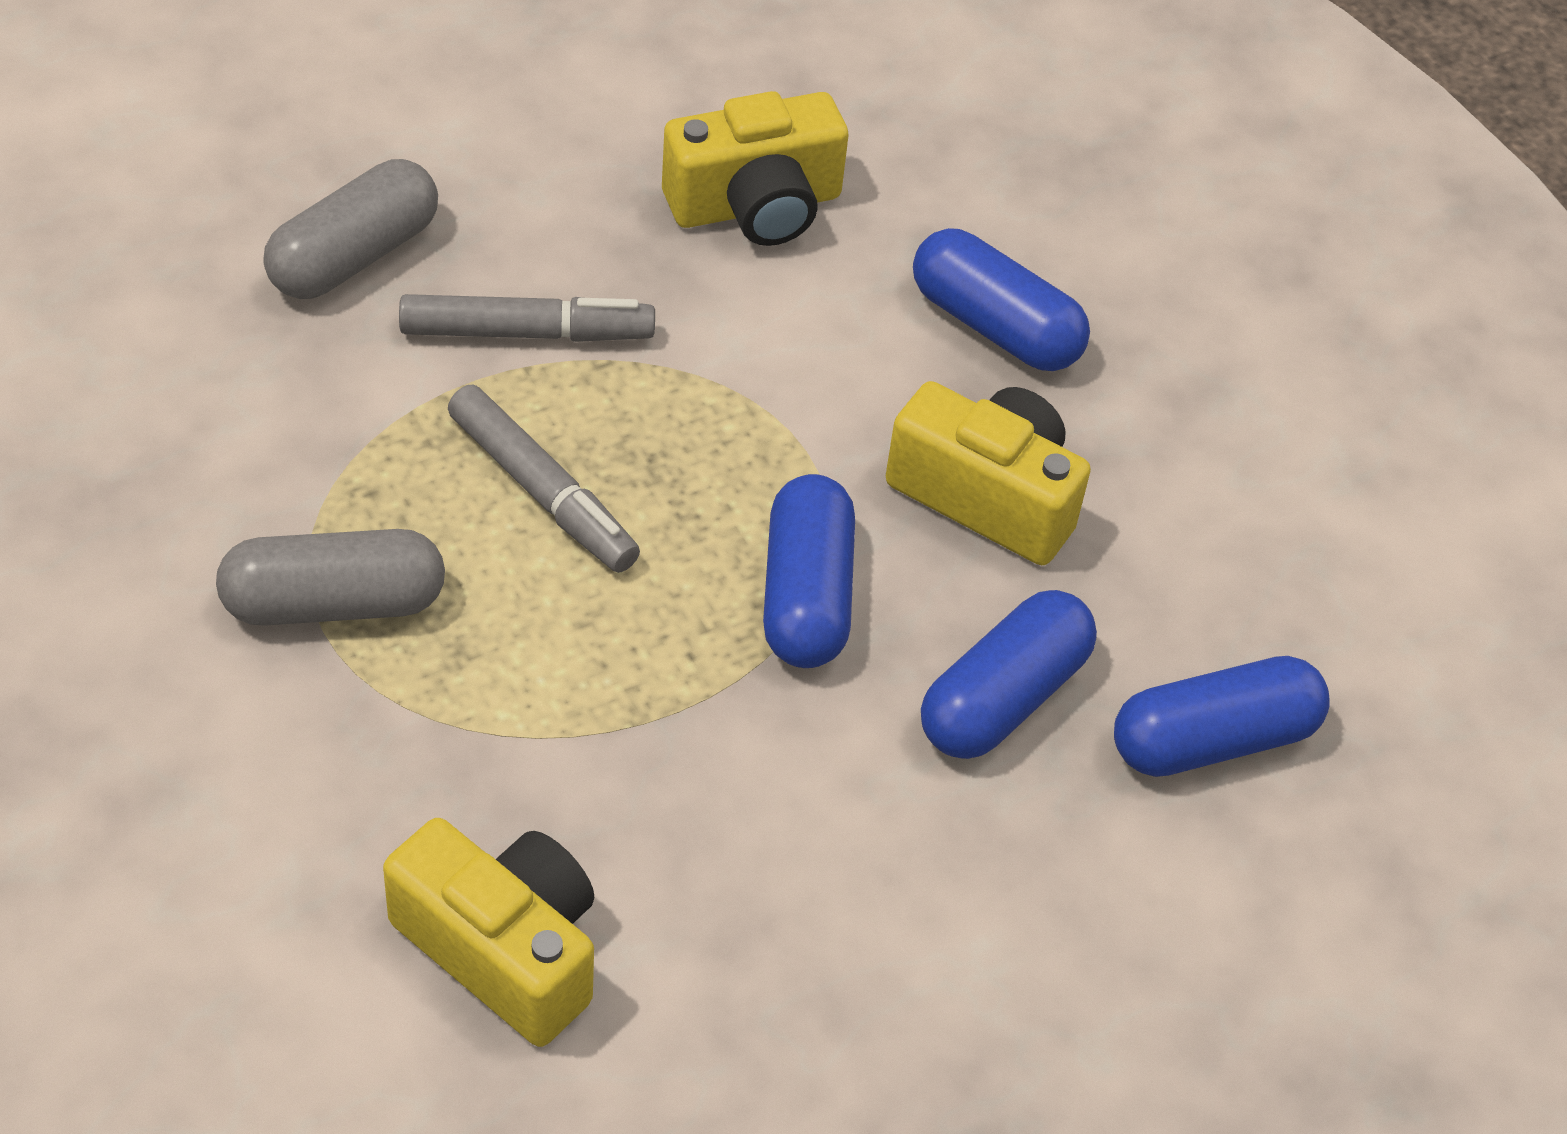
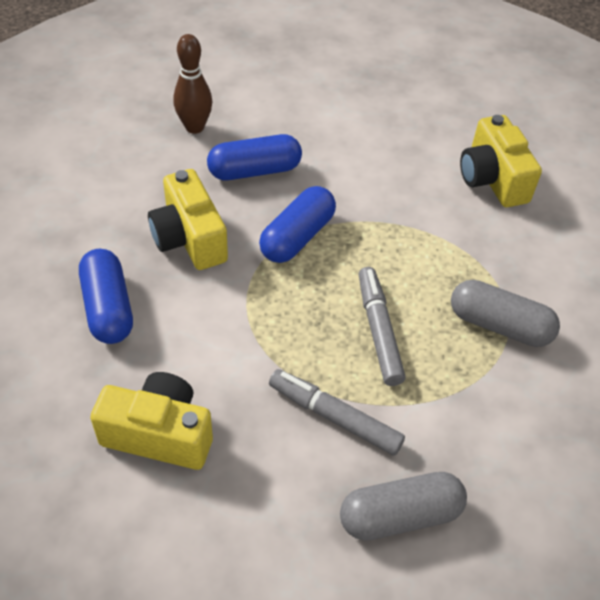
camera: 145 degrees left, 0 degrees up
blue capsule [1114,656,1330,777] -> brown bowling pin [173,34,212,134]

